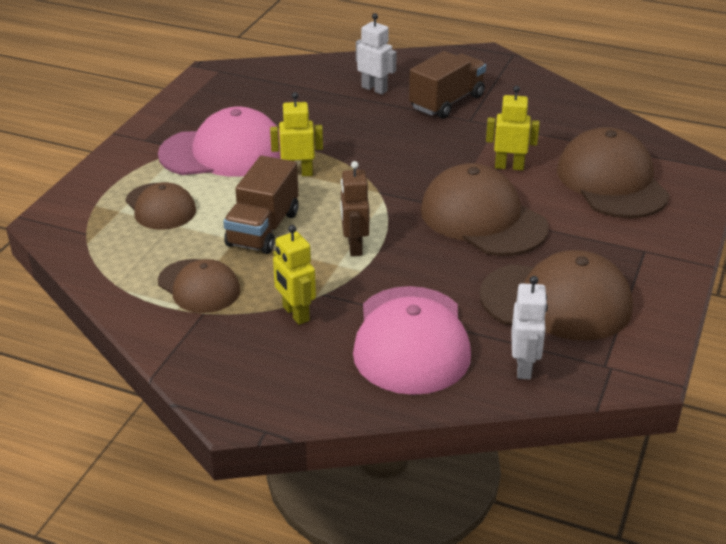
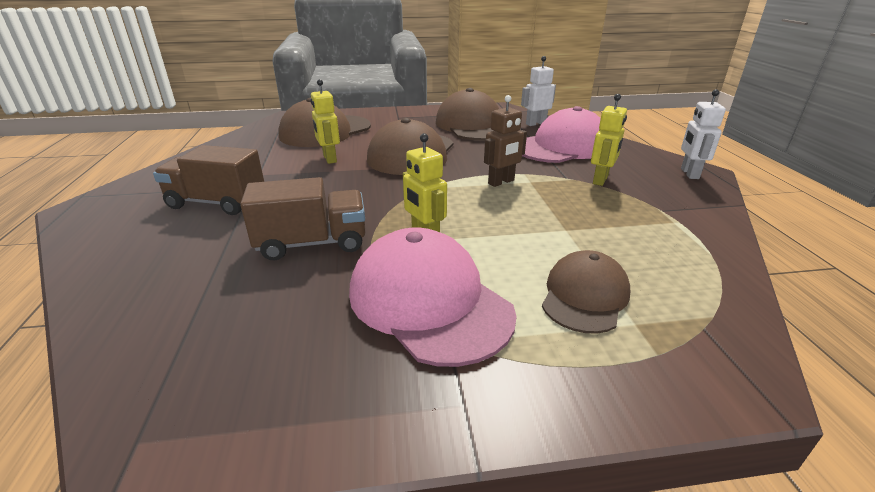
camera: 120 degrees left, 5 degrees down
brown cap [158,259,240,313] -> none
brown truck [223,156,298,254] -> brown truck moved to [240,177,366,260]
white robot [356,13,397,94] -> white robot moved to [681,89,726,179]

